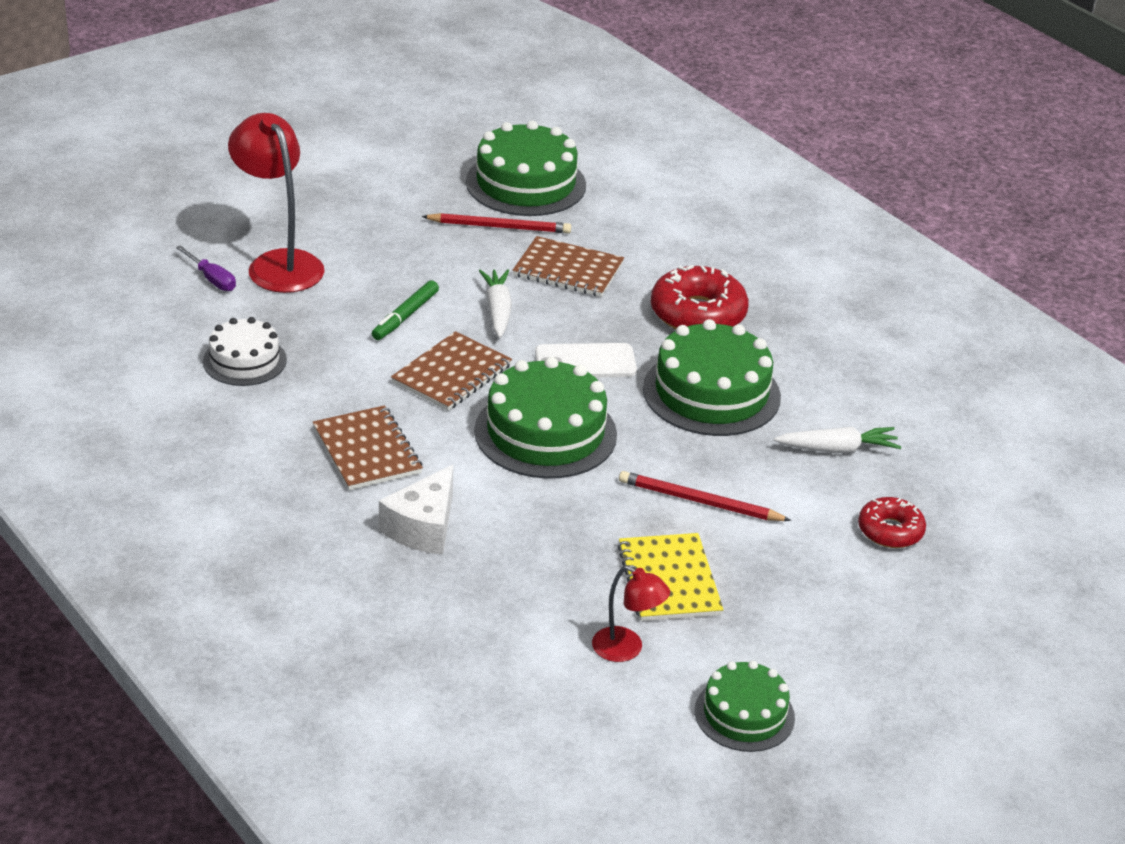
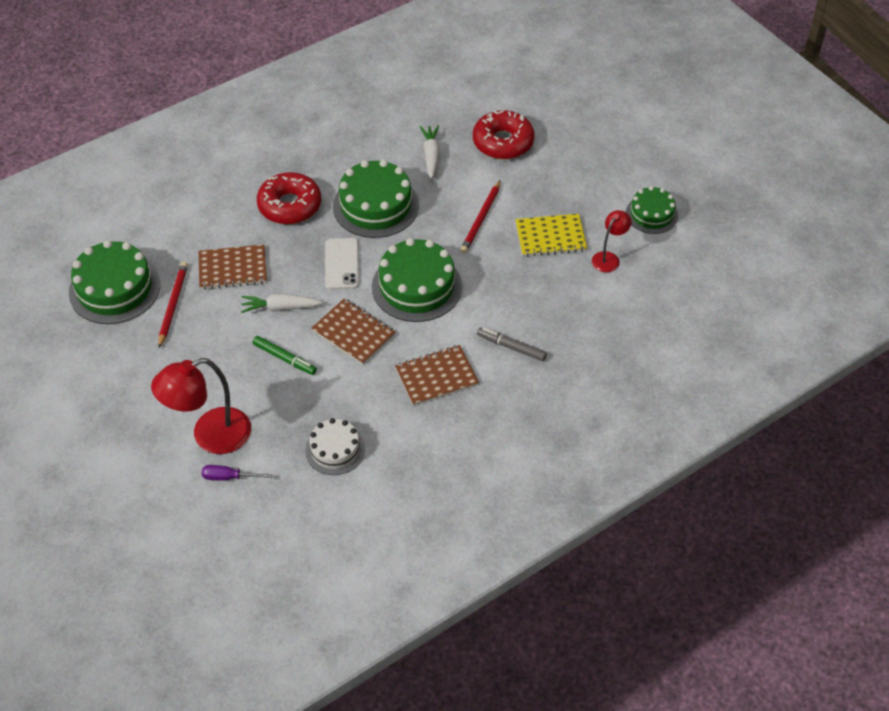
camera: 85 degrees left, 15 degrees up
purple screwdriver [176,245,236,291] -> purple screwdriver turned 135 degrees counterclockwise [202,465,272,481]
white cheese [379,465,454,555] -> grey marker [477,327,547,361]
brown notebook [512,236,624,297] -> brown notebook turned 60 degrees clockwise [198,245,267,290]
red donut [858,497,926,548] -> red donut [473,110,534,159], size x1.66

